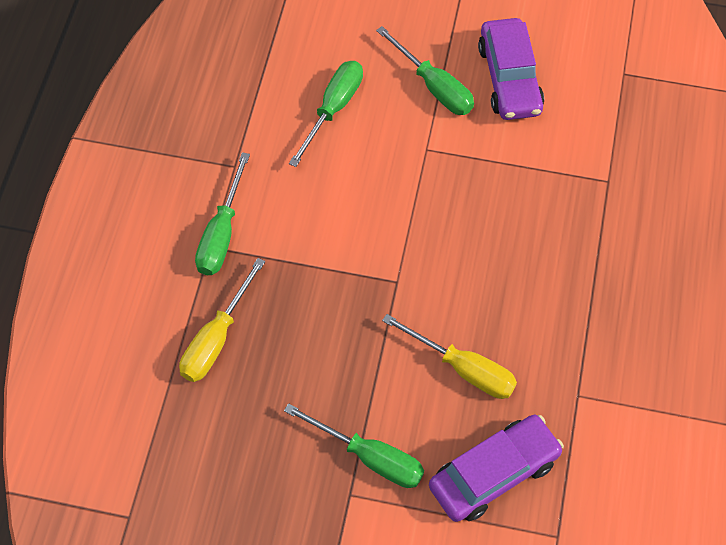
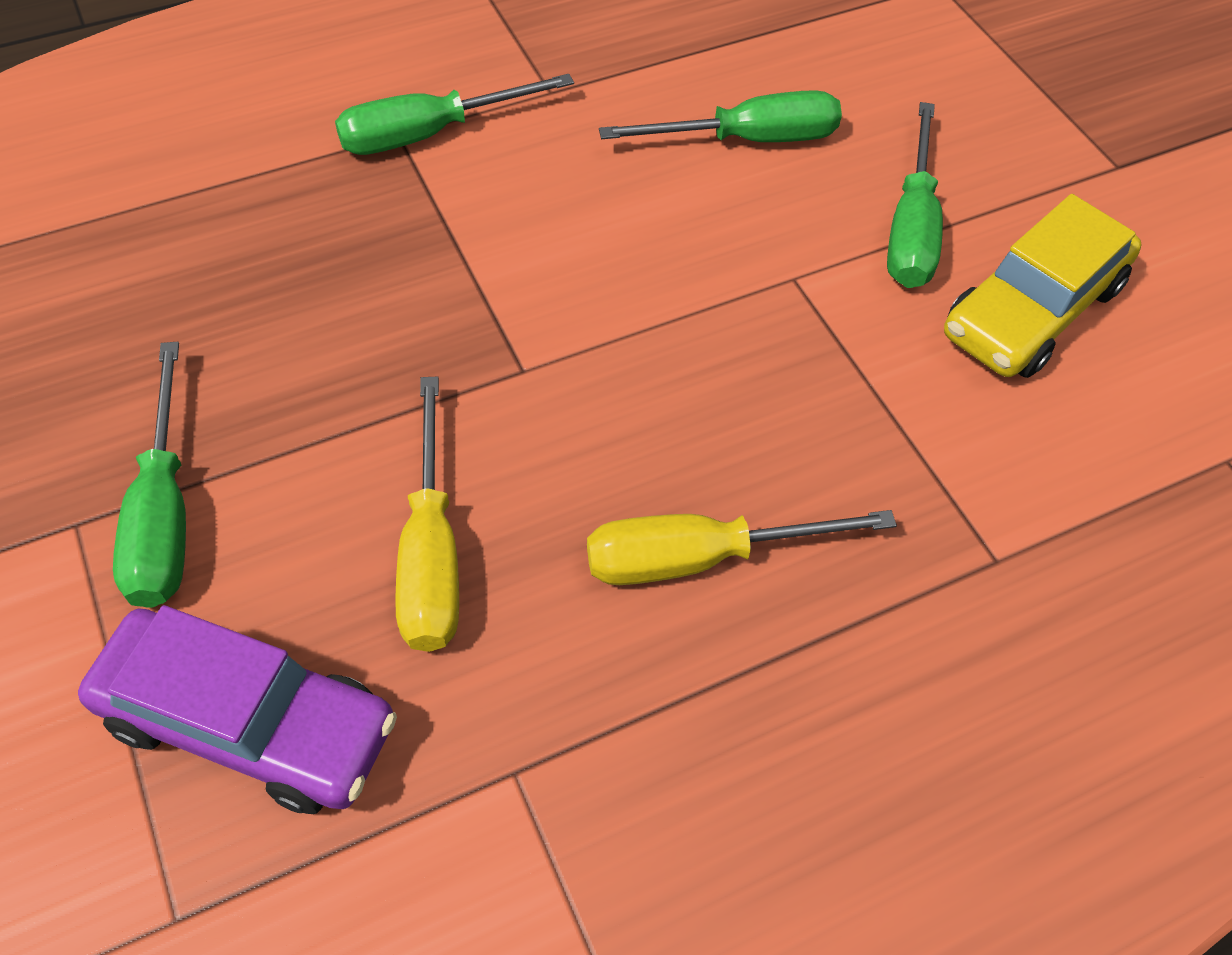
camera: 50 degrees right, 5 degrees down
yellow screwdriver [179,258,265,382] -> yellow screwdriver moved to [587,510,897,585]
purple car [478,18,544,120] -> yellow car [944,194,1142,378]

